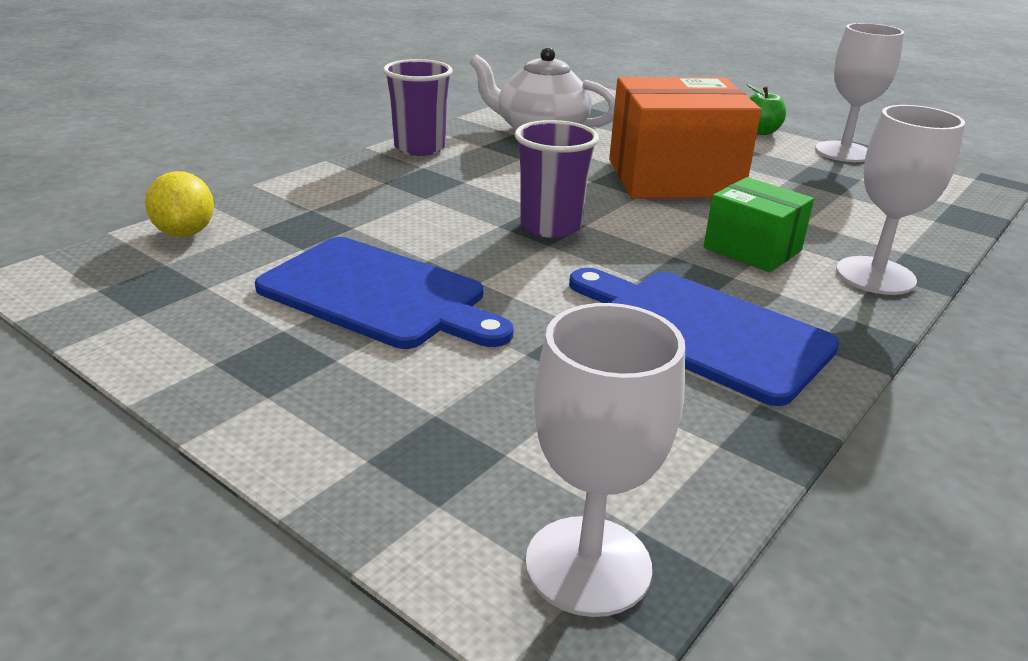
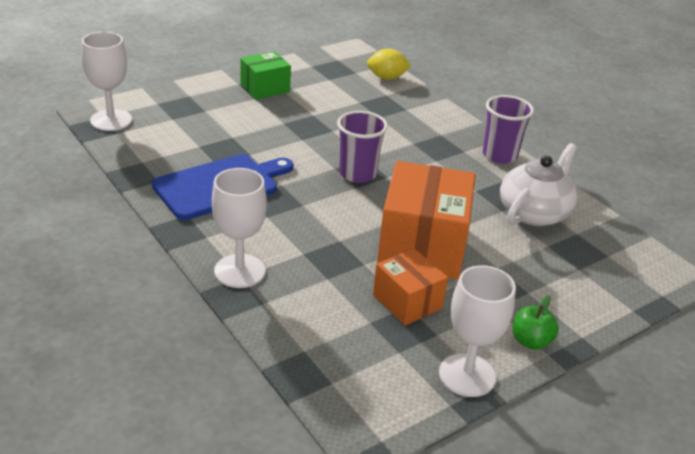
camera: 105 degrees right, 5 degrees up
blue cutting board [255,237,513,349] -> none
green box [704,177,814,272] -> green box moved to [240,51,291,100]
none -> orange box [373,248,448,326]

